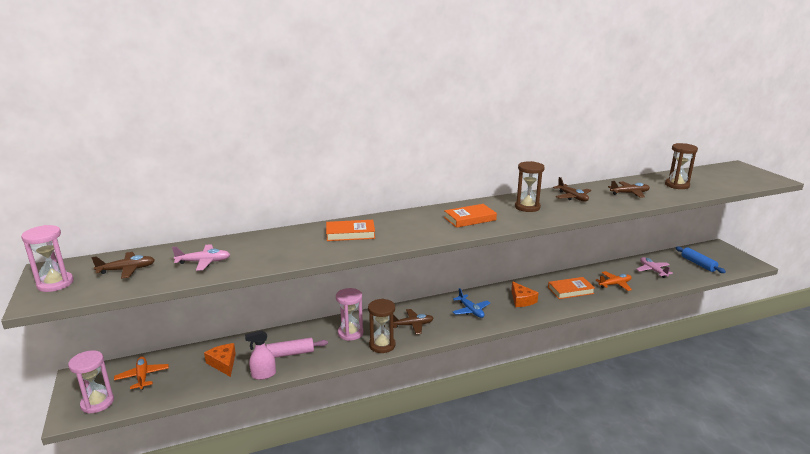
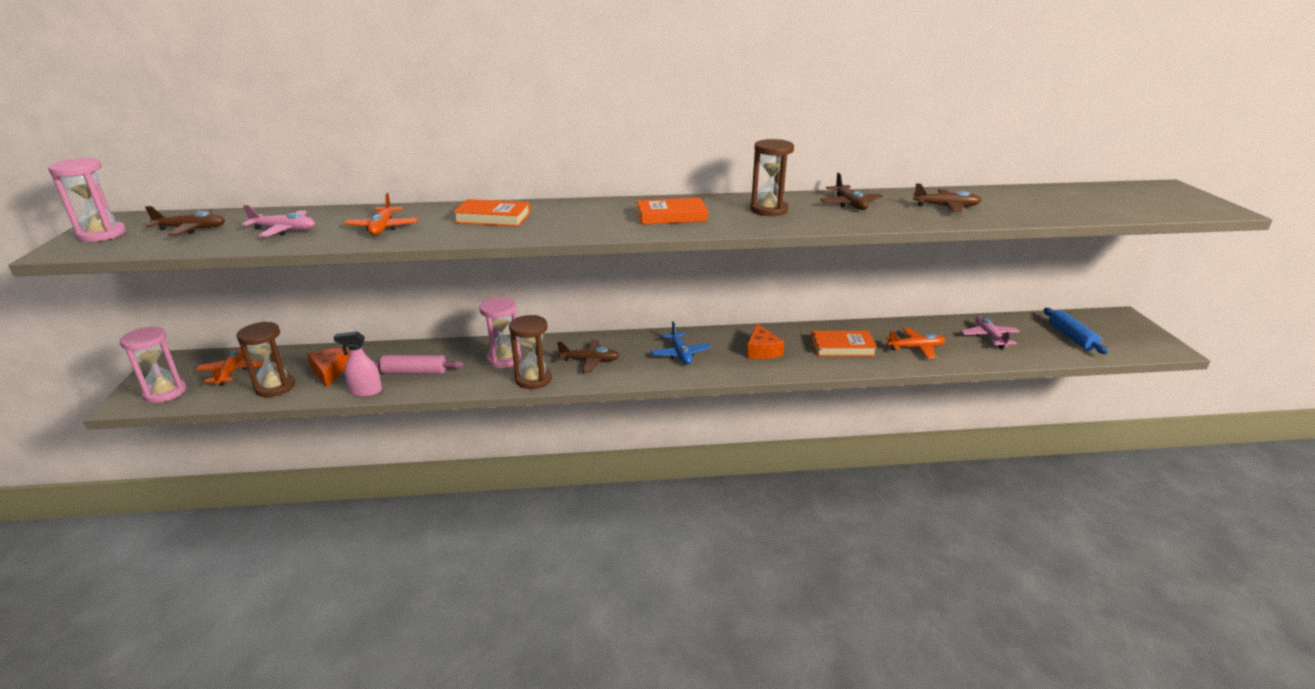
camera: 15 degrees right, 5 degrees up
brown hourglass [665,143,698,189] -> brown hourglass moved to [236,322,295,397]
none -> orange plane [344,193,418,235]

